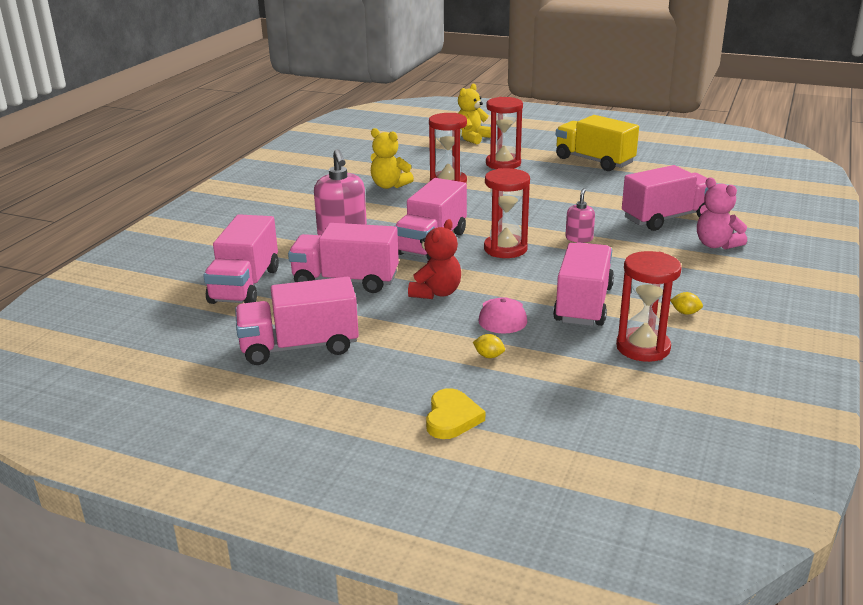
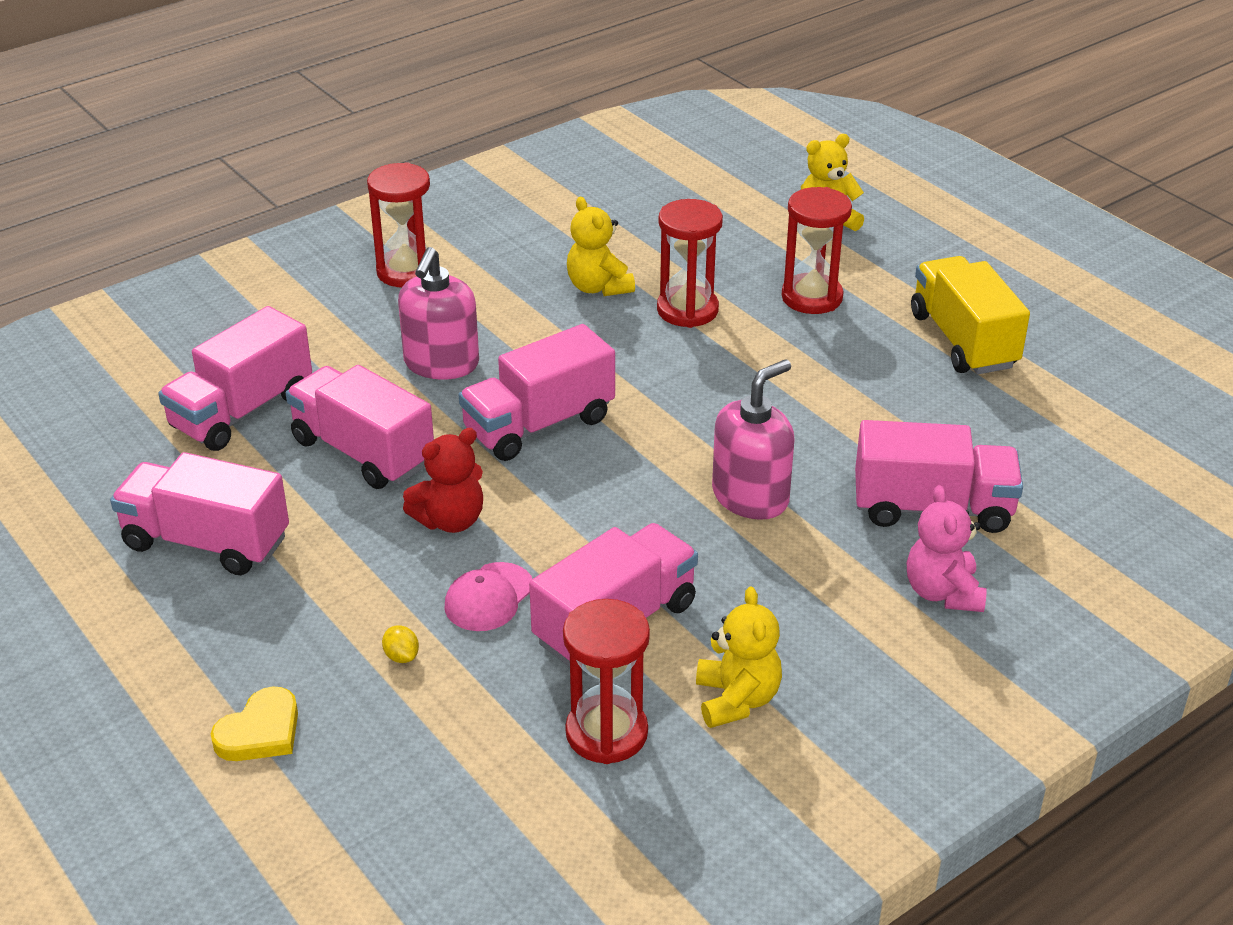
camera: 30 degrees right, 10 degrees up
red hourglass [484,168,530,258] -> red hourglass moved to [367,162,430,287]
pink soap dispenser [565,188,595,243] -> pink soap dispenser [712,359,795,520], size x1.84
yellow lemon [670,292,703,315] -> yellow teddy bear [696,586,782,728]

